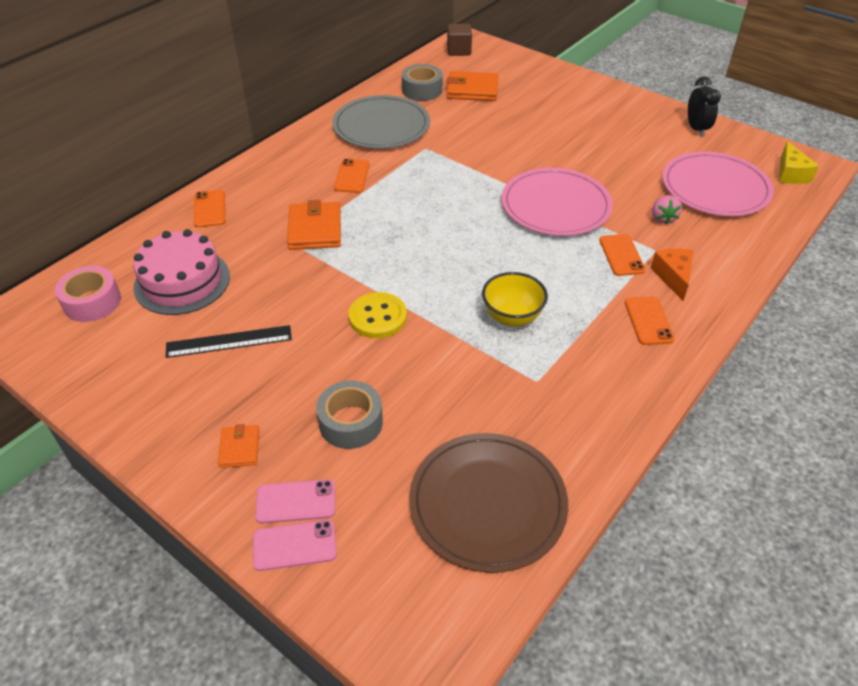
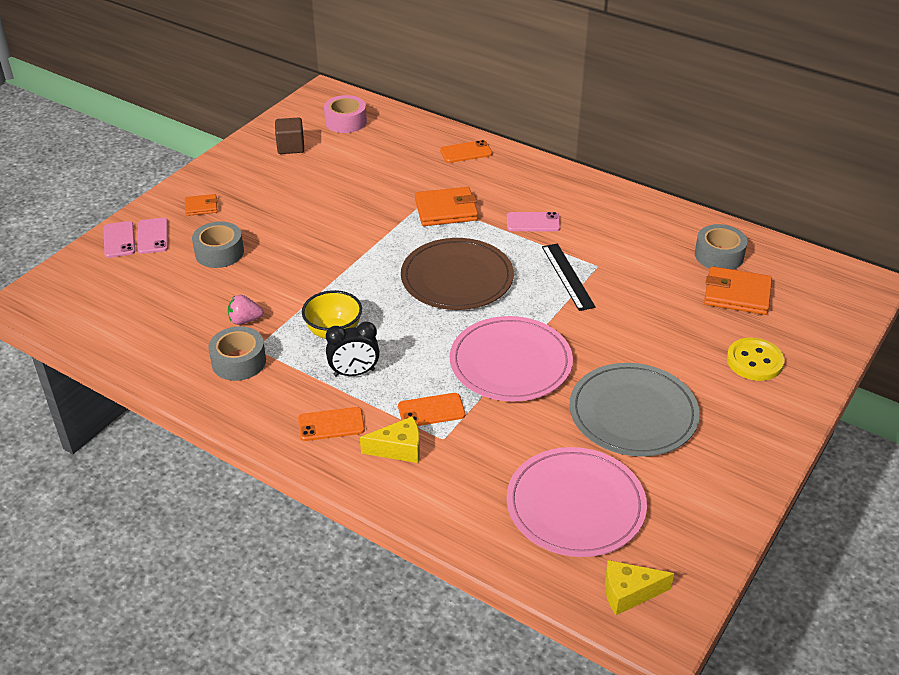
camera: 85 degrees right, 5 degrees down
pink cake [133,229,230,315] -> none
black ruler [166,325,292,358] -> black ruler moved to [542,244,596,311]
grey plate [332,95,430,149] -> grey plate moved to [570,363,700,457]
orange phone [334,159,370,193] -> pink phone [507,212,560,231]
yellow button [349,292,407,339] -> yellow button moved to [727,338,785,381]
brown plate [409,433,568,573] -> brown plate moved to [401,238,514,310]
brown cube [447,24,472,56] -> brown cube moved to [275,118,304,154]
orange wallet [447,71,498,101] -> orange wallet turned 75 degrees counterclockwise [704,266,772,315]
orange cheese [651,248,693,301] -> yellow cheese [360,416,420,463]
pink strawberry [652,195,682,224] -> pink strawberry moved to [228,295,264,325]
black clock [688,76,721,137] -> black clock moved to [326,321,380,376]
none -> grey tape [208,326,266,381]

